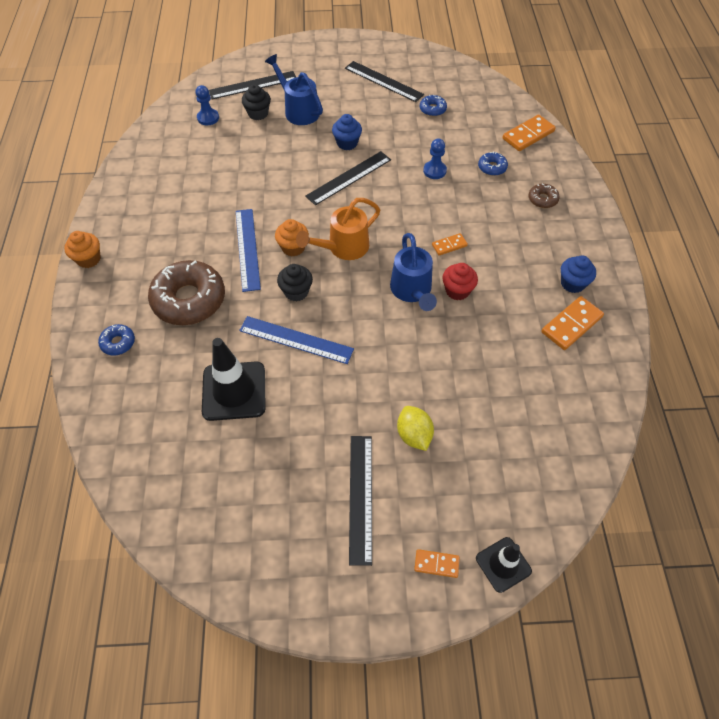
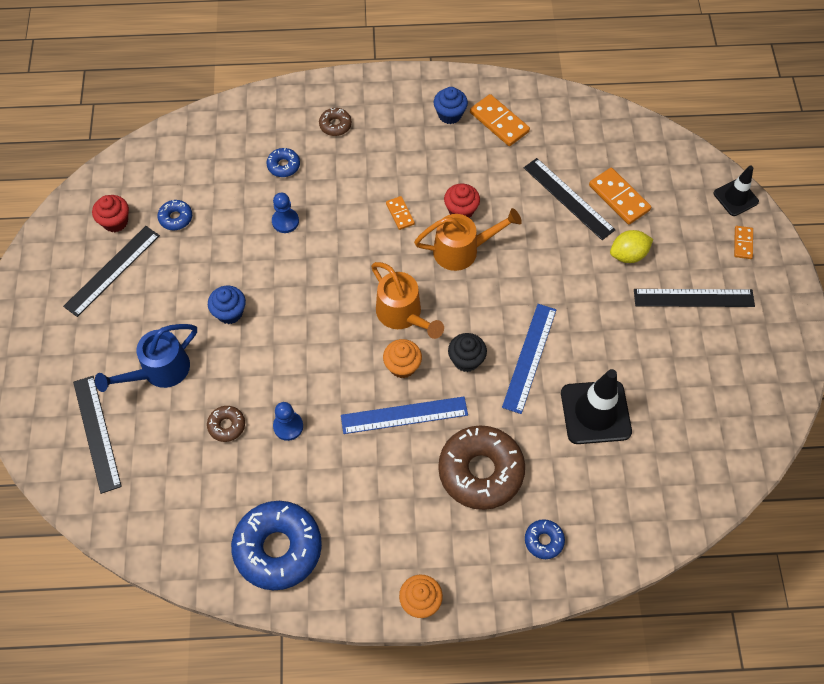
camera: 90 degrees left, 5 degrees up
blue pawn [195,85,219,125] -> blue pawn moved to [273,402,303,441]
black cupcake [242,84,271,120] -> none
black ruler [305,151,391,206] -> black ruler moved to [524,158,616,240]
blue watering can [390,233,437,311] -> orange watering can [414,208,522,271]
orange domino [503,115,556,151] -> orange domino moved to [589,168,651,225]
none -> red cupcake [92,195,129,232]
none -> brown donut [207,406,245,442]
none -> blue donut [231,501,322,590]

